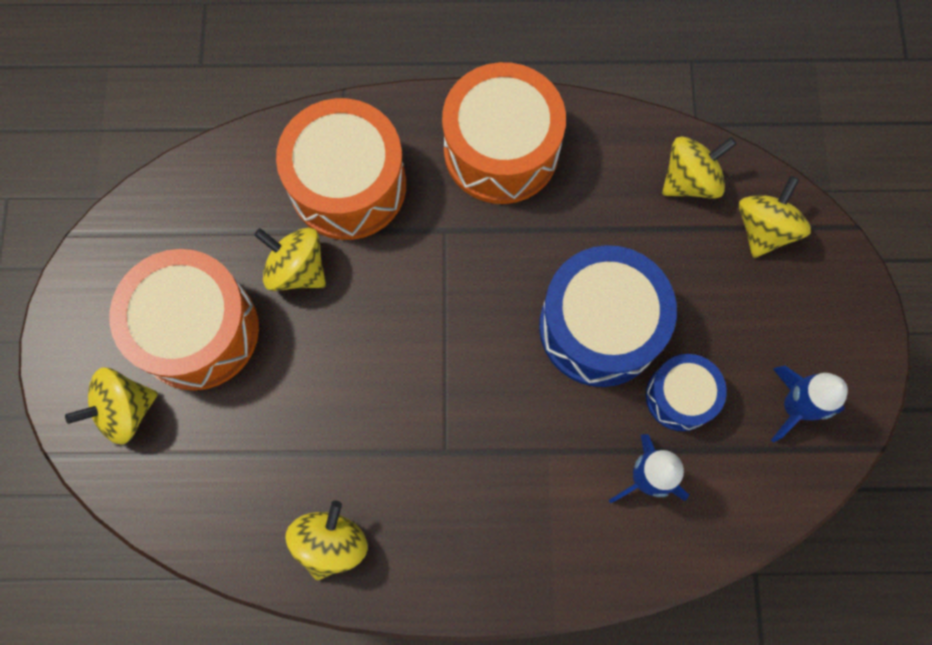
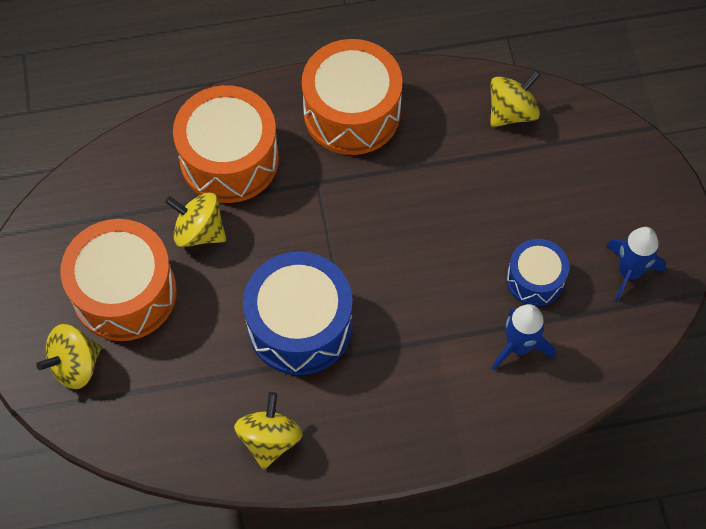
camera: 10 degrees left, 10 degrees down
blue drum [539,245,677,387] -> blue drum moved to [243,252,353,375]
yellow spinning top [739,176,811,258] -> none

